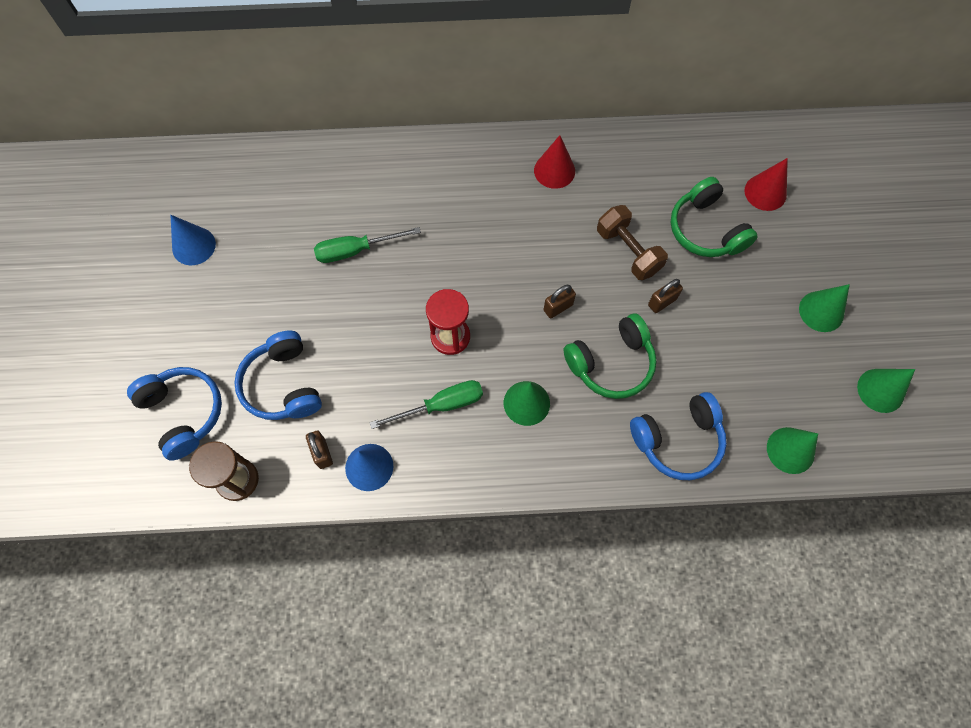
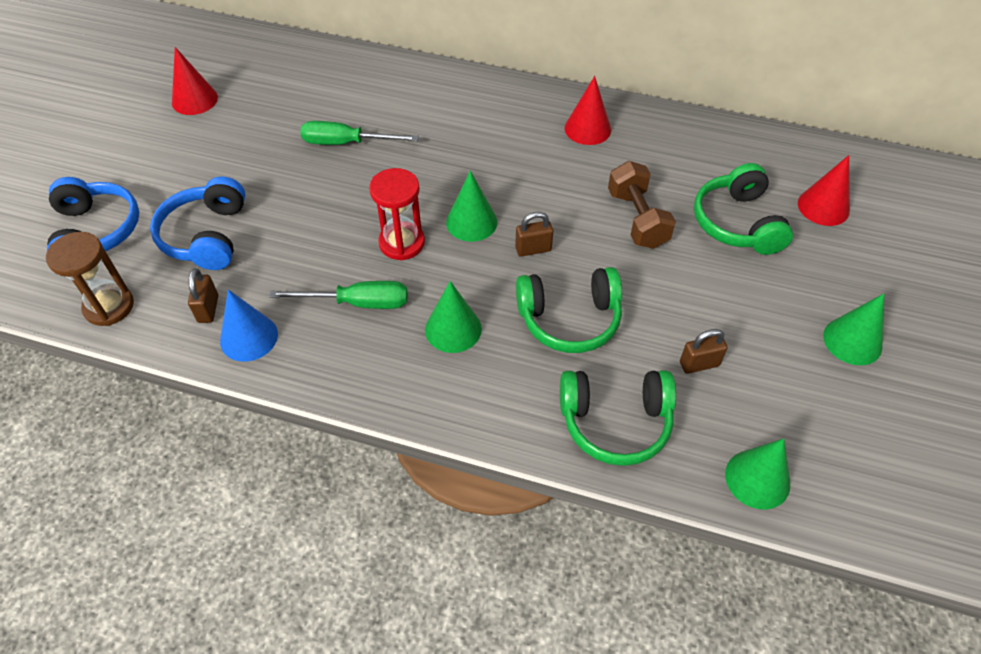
camera: 20 degrees right, 15 degrees down
blue cone [170,215,216,265] -> red cone [172,47,218,115]
blue headphones [630,392,727,480] -> green headphones [560,370,676,466]
brown padlock [648,279,683,313] -> brown padlock moved to [680,329,728,374]
green cone [857,369,915,413] -> green cone moved to [446,171,497,242]

